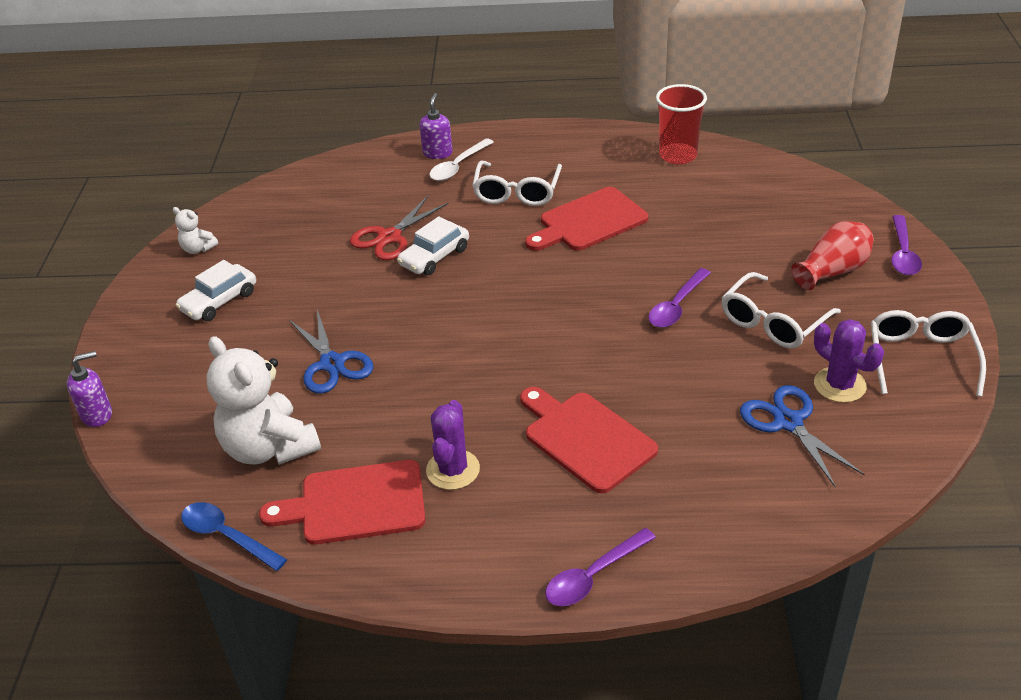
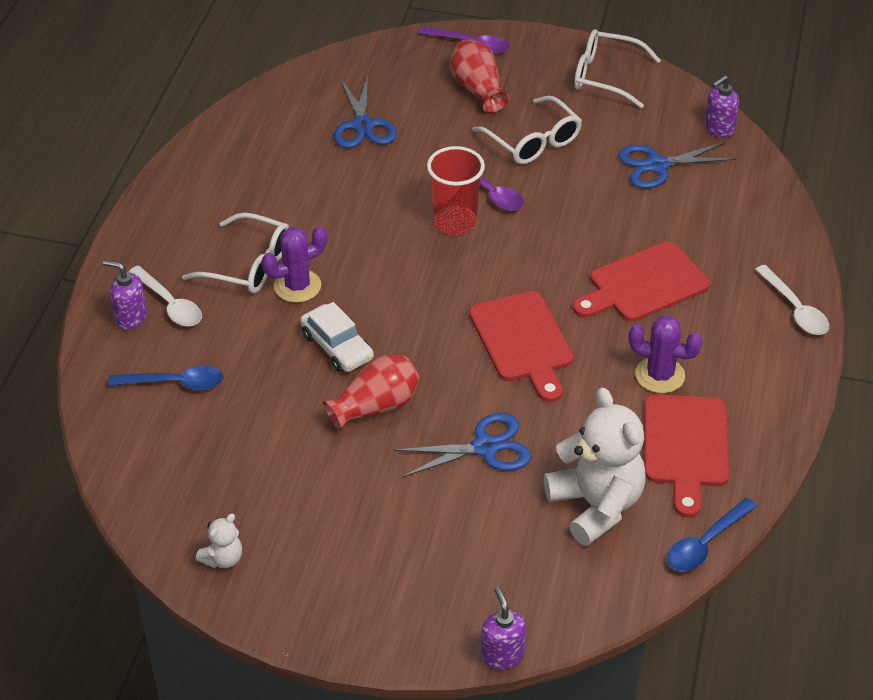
camera: 80 degrees left, 5 degrees up
white car [176,260,256,321] -> none
white teddy bear [207,336,321,465] -> white teddy bear turned 90 degrees counterclockwise [544,388,646,546]
red scissors [350,196,449,260] -> none
red cutting board [525,187,648,251] -> red cutting board moved to [469,291,574,402]
purple spoon [545,528,656,606] -> white spoon [755,265,829,335]
red cup [656,84,707,165] -> red cup moved to [427,146,485,235]
purple cactus [814,319,884,403] -> purple cactus moved to [262,226,327,303]
none -> blue spoon [108,366,224,390]
none -> red vase [323,355,420,431]
none -> blue scissors [334,75,397,148]
none -> purple soap dispenser [704,75,739,137]

